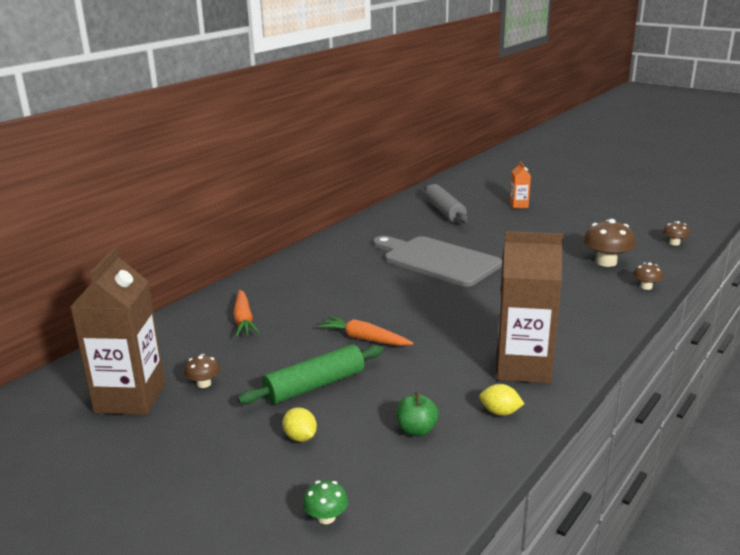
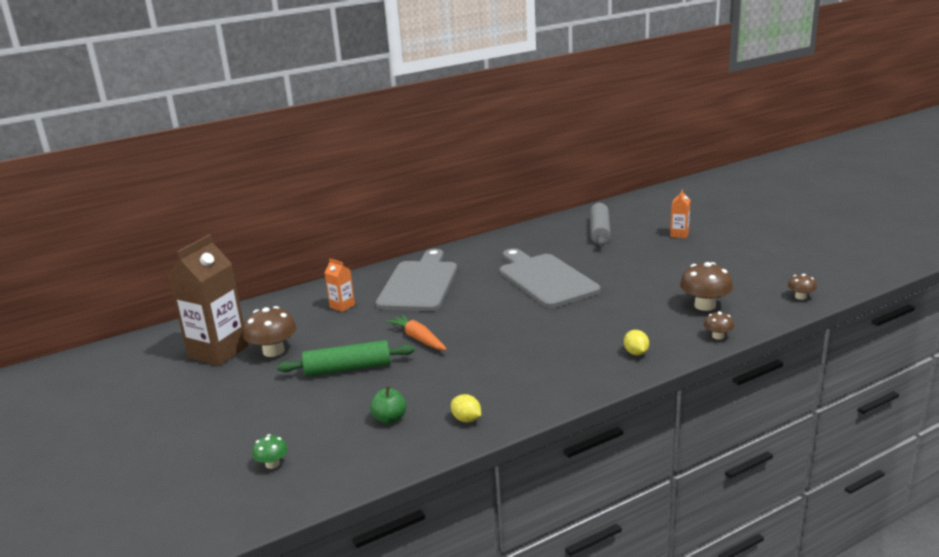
camera: 25 degrees right, 0 degrees up
brown mushroom [184,354,220,388] -> brown mushroom [243,306,297,357], size x1.86
orange carrot [233,290,259,337] -> orange carton [325,259,355,312]
yellow lemon [282,407,317,442] -> yellow lemon moved to [624,330,649,355]
brown carton [497,231,563,384] -> none
none -> grey cutting board [376,249,457,311]

